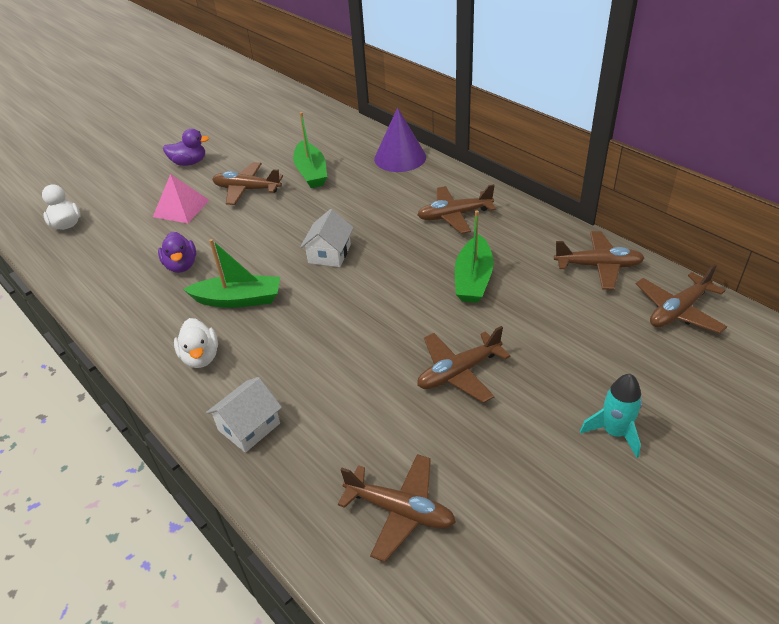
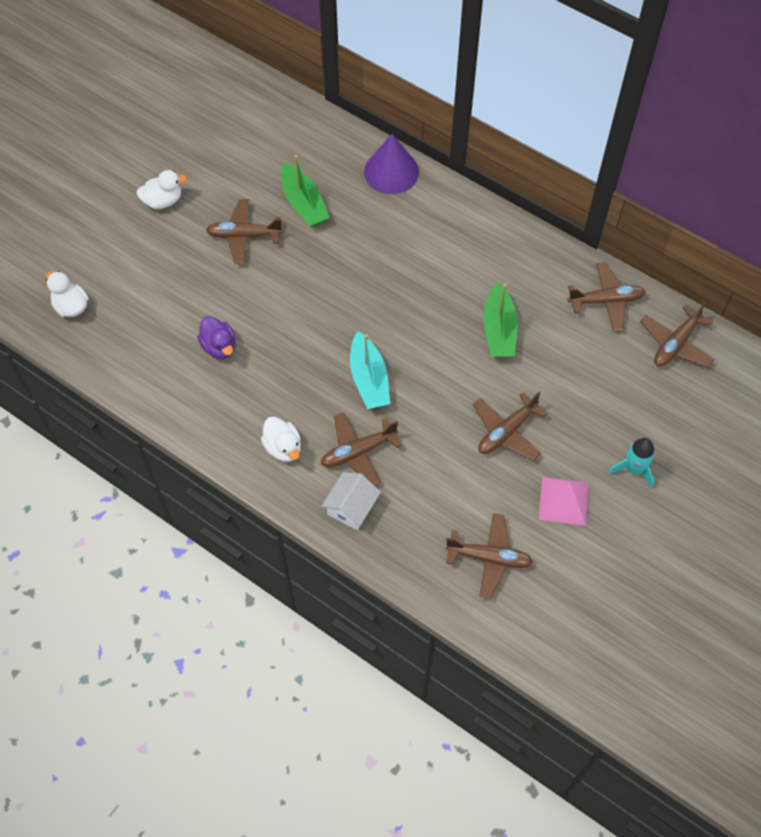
camera: 15 degrees left, 20 degrees up
pink pyramid [153,174,209,223] -> pink pyramid moved to [539,477,589,526]
purple duck [163,129,209,166] -> white duck [136,170,187,209]
green boat [183,239,280,308] -> none
white house [300,209,354,267] -> none
brown plane [417,184,496,234] -> brown plane moved to [321,412,402,485]
none -> turquoise boat [350,331,390,409]

